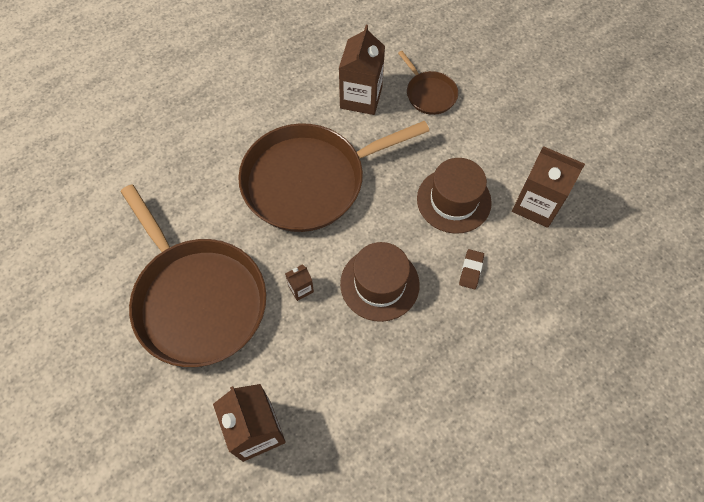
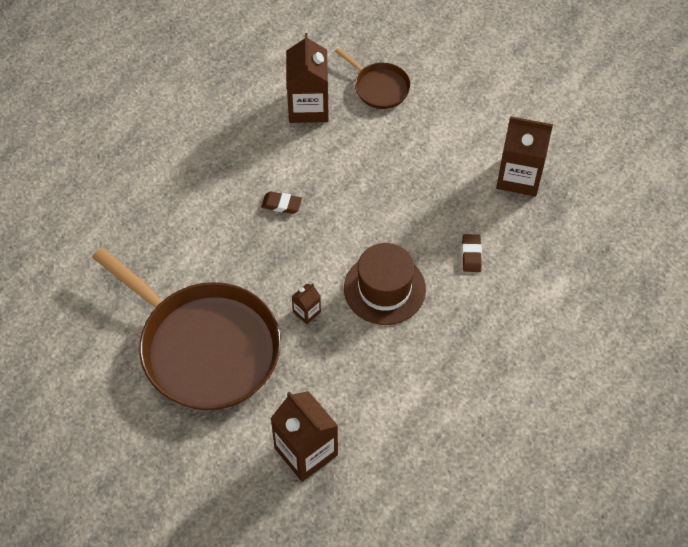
camera: 15 degrees left, 5 degrees down
brown pan [238,121,430,232] -> brown eraser [261,192,302,214]
brown hat [417,158,492,234] -> none

